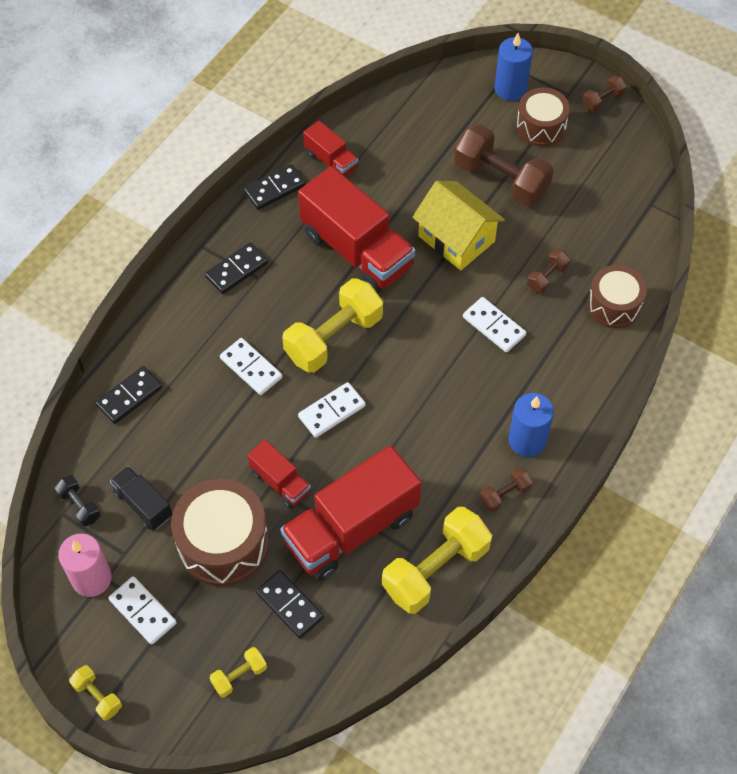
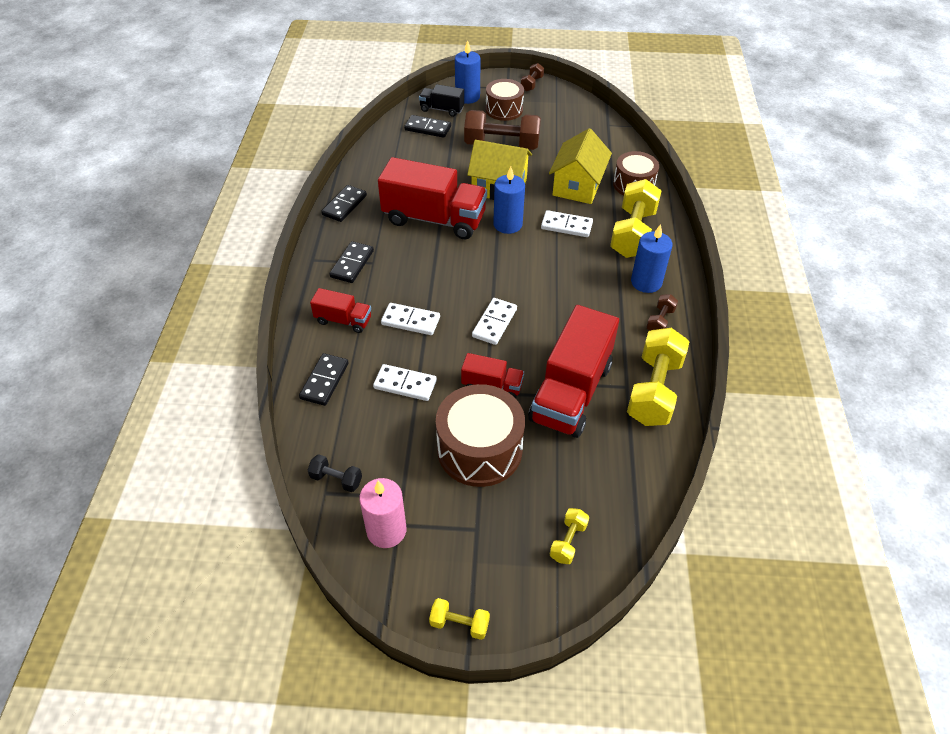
camera: 30 degrees left, 10 degrees down
white domino [108,576,177,645] -> white domino moved to [373,364,437,401]
black truck [110,466,172,530] -> black truck moved to [419,84,464,117]
black domino [256,570,324,639] -> black domino moved to [404,115,451,138]
yellow dumbbell [282,278,383,373] -> yellow dumbbell moved to [610,179,662,258]
red truck [303,121,358,177] -> red truck moved to [310,288,371,333]
brown dumbbell [527,249,570,293] -> yellow house [549,128,612,204]
none -> blue candle [493,167,525,234]

